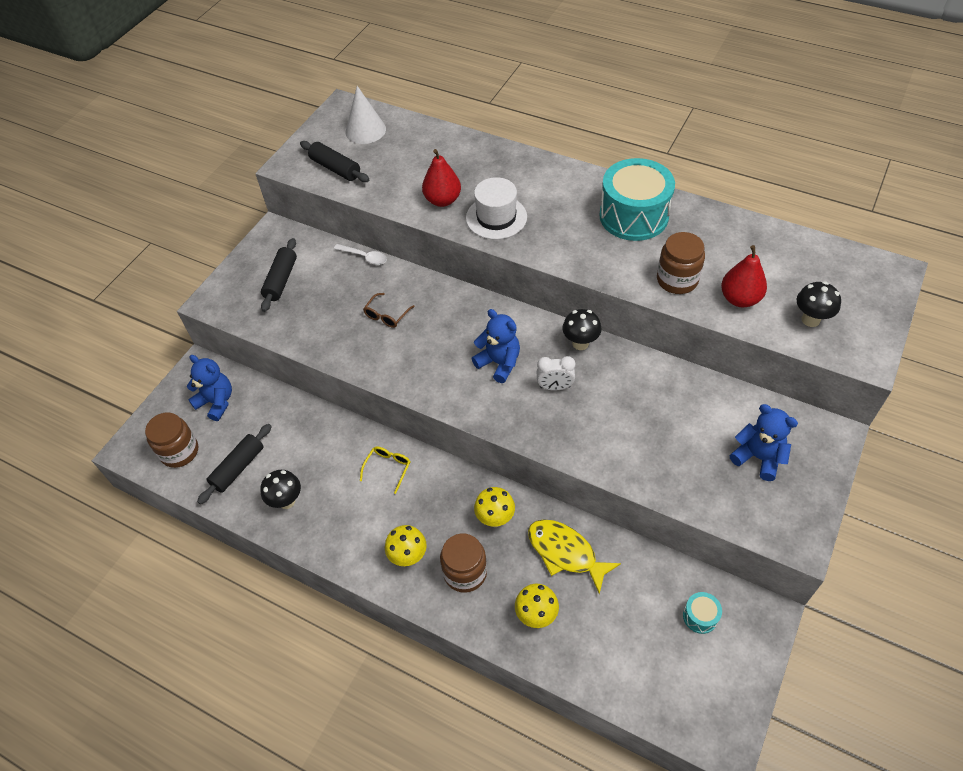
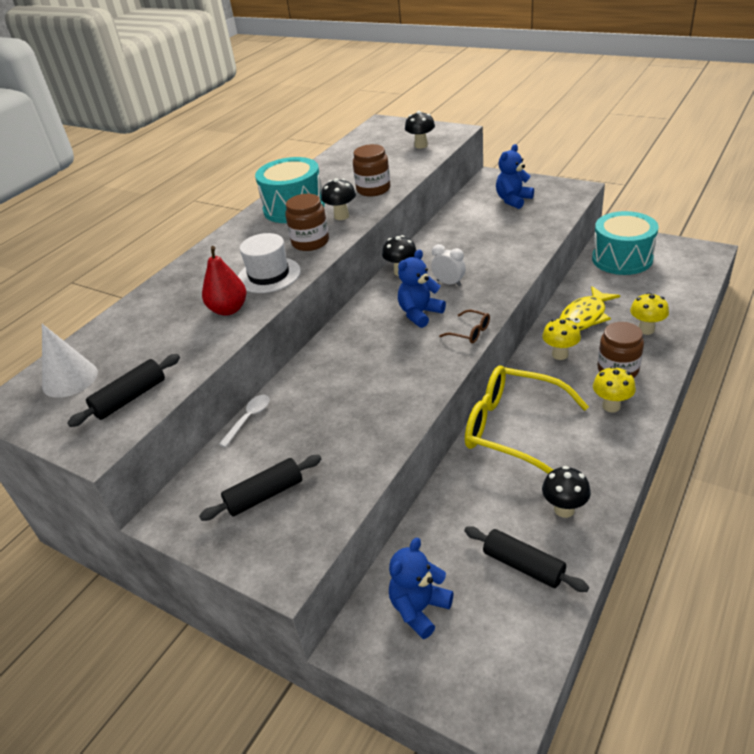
camera: 85 degrees left, 15 degrees down
brown jar [145,412,198,468] -> brown jar moved to [285,194,329,251]
black rolling pin [261,238,297,312] -> black rolling pin turned 45 degrees counterclockwise [199,455,321,521]
yellow glasses [360,446,411,494] -> yellow glasses [465,365,589,474], size x2.47
brown glasses [363,293,415,328] -> brown glasses moved to [439,309,490,343]
white clock [537,356,575,391] -> white clock turned 60 degrees counterclockwise [431,244,466,286]
turquoise drum [683,592,722,634] -> turquoise drum [592,211,658,275], size x2.34
red pear [721,245,767,307] -> none
none -> black mushroom [321,178,356,220]

